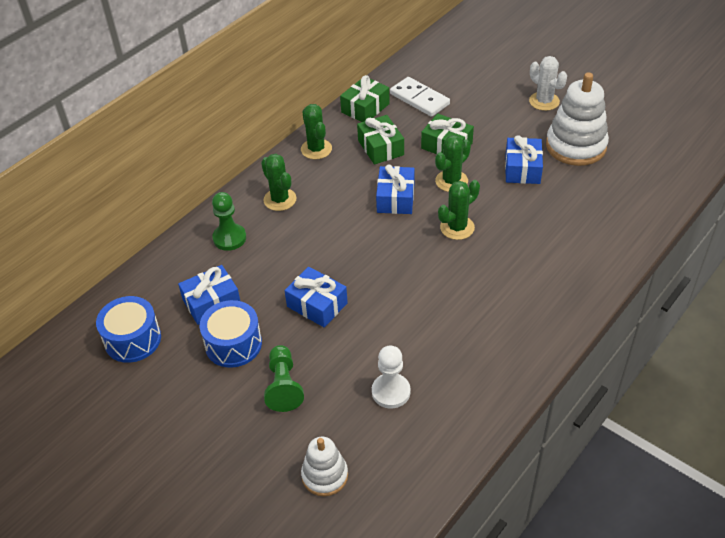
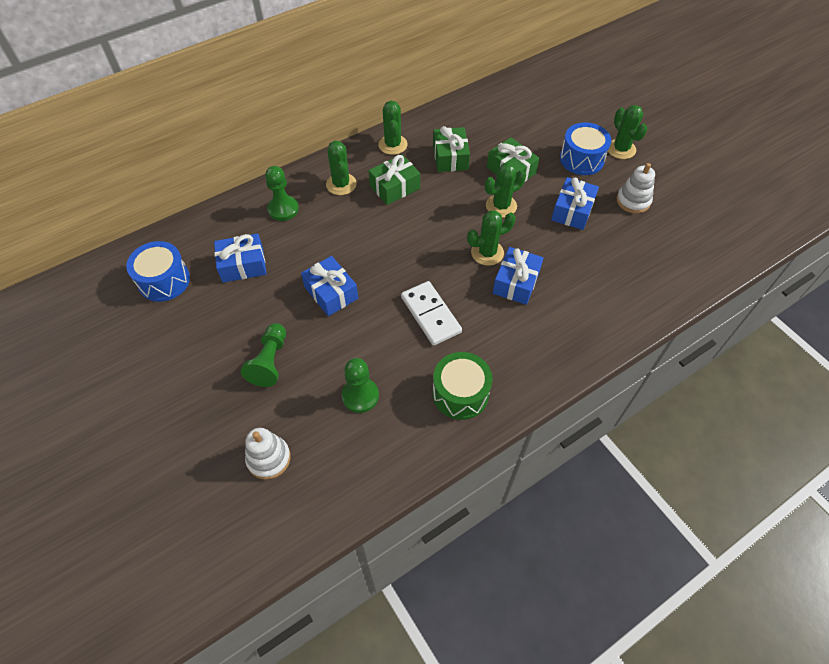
camera: 15 degrees right, 10 degrees up
blue drum [200,300,262,368] -> blue drum moved to [560,122,611,175]
green gift [340,75,390,122] -> green gift moved to [369,154,420,205]
white pawn [372,346,410,409] -> green pawn [342,358,379,413]
blue gift [376,164,415,214] -> blue gift moved to [493,247,543,305]
white domino [390,77,450,117] -> white domino moved to [401,281,462,346]
white cactus [529,56,567,111] -> green cactus [608,105,647,159]
white stacking toy [546,72,609,166] -> white stacking toy [616,163,655,213], size x0.57
none -> green drum [433,352,492,420]

